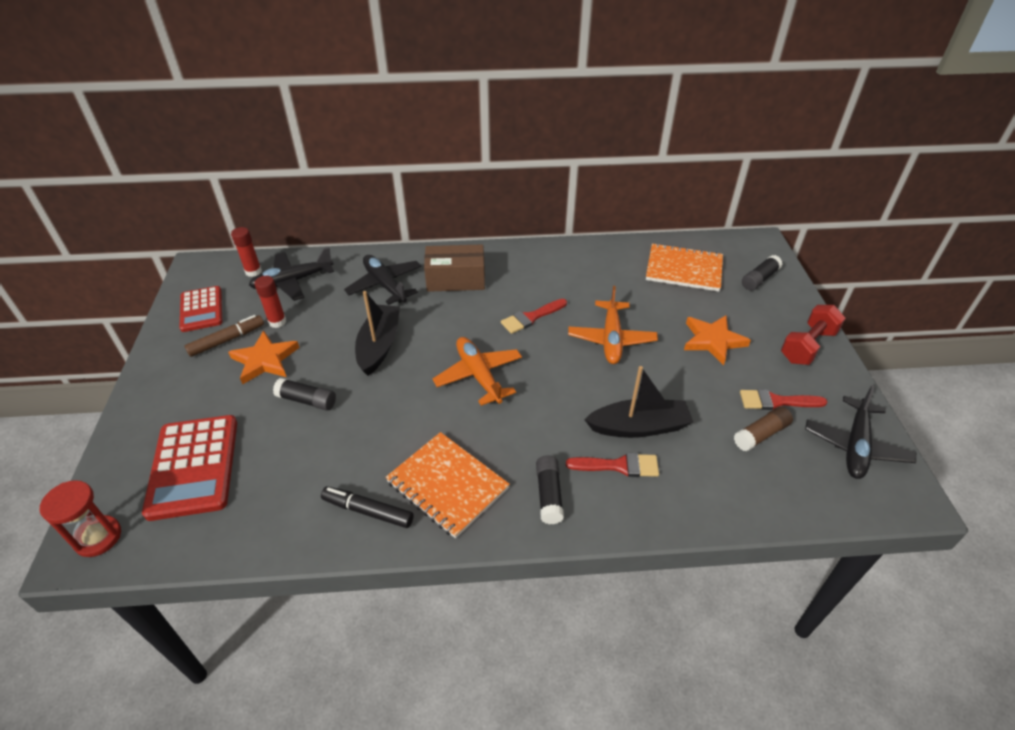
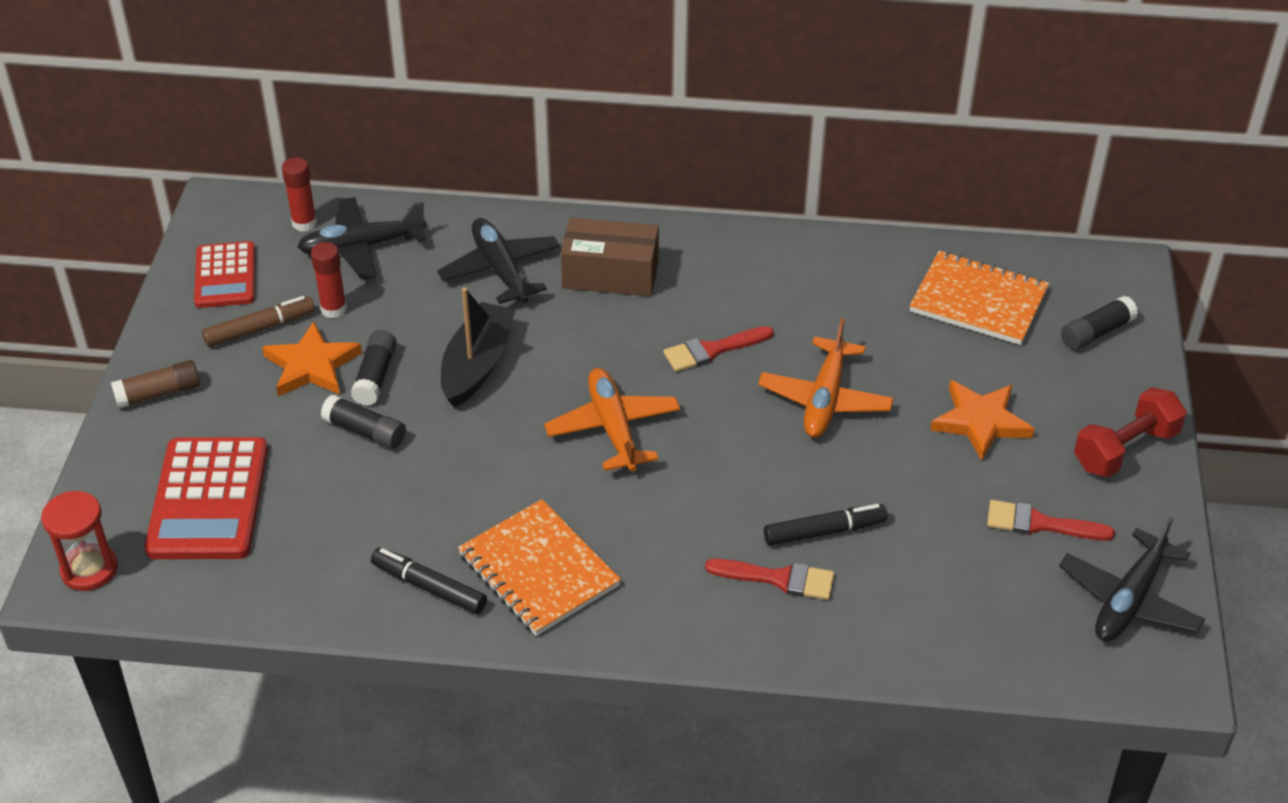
camera: 10 degrees right, 0 degrees up
black glue stick [536,455,564,524] -> black glue stick moved to [351,330,397,406]
black boat [584,366,693,438] -> black marker [764,504,888,546]
brown glue stick [734,407,793,451] -> brown glue stick moved to [111,360,200,408]

